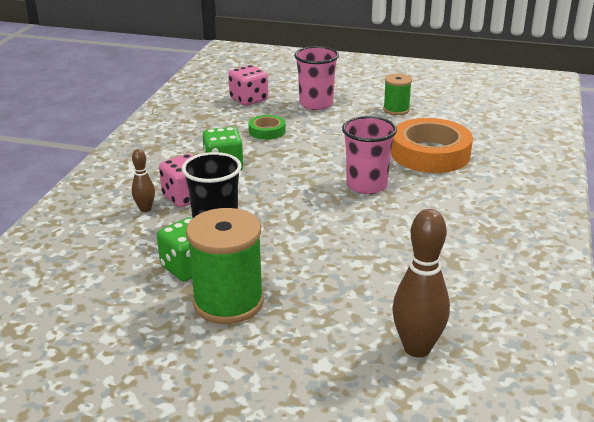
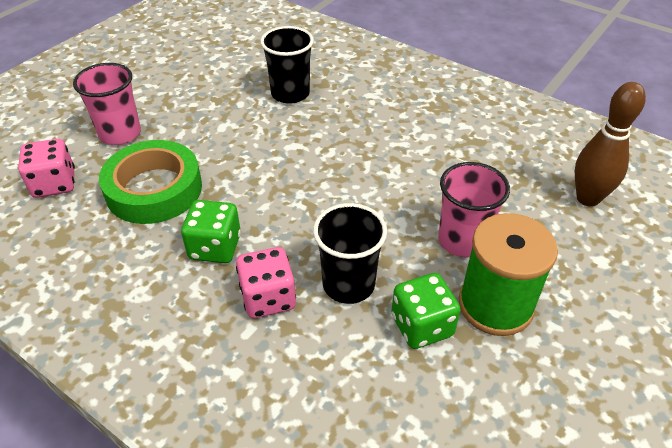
camera: 70 degrees left, 15 degrees up
brown bowling pin [132,149,155,212] -> none
green tape [249,115,286,140] -> green tape [99,140,202,224], size x2.03
pink cup [342,116,397,194] -> pink cup moved to [438,162,510,257]
green spool [383,74,412,115] -> none
orange tape [391,118,473,173] -> black cup [260,26,314,104]

